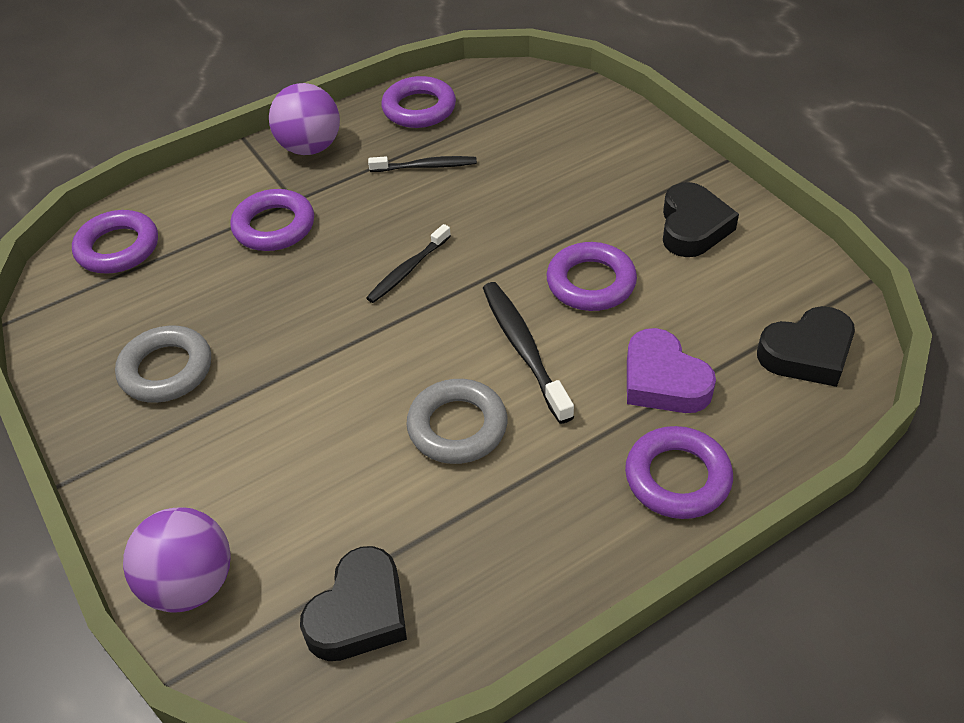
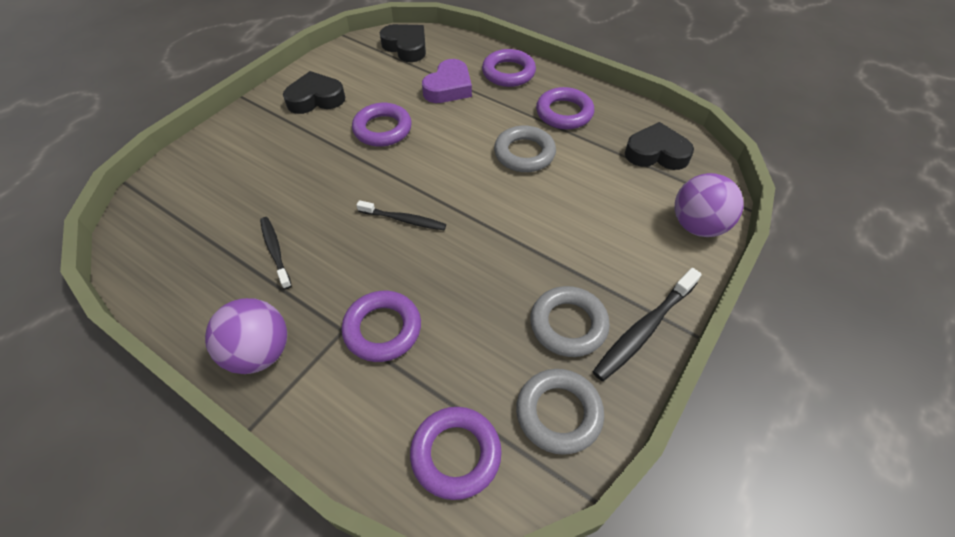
camera: 115 degrees left, 5 degrees up
purple ring [381,76,456,128] -> purple ring moved to [536,87,594,129]
black toothbrush [483,282,574,424] -> black toothbrush moved to [593,268,702,381]
none -> grey ring [516,369,604,455]

